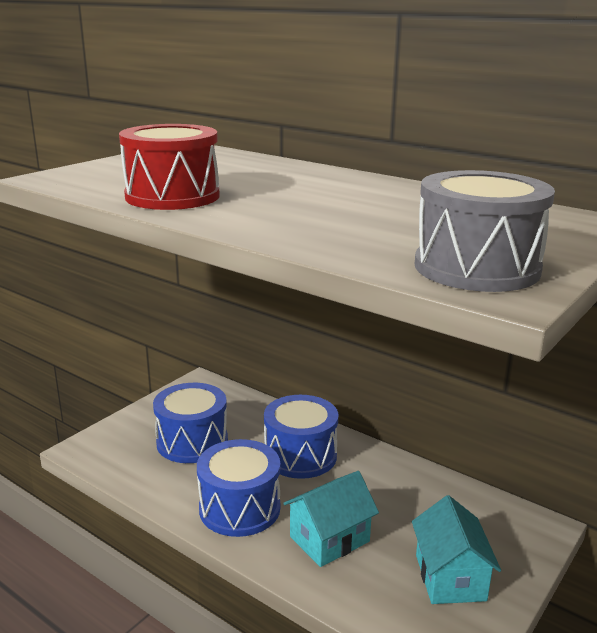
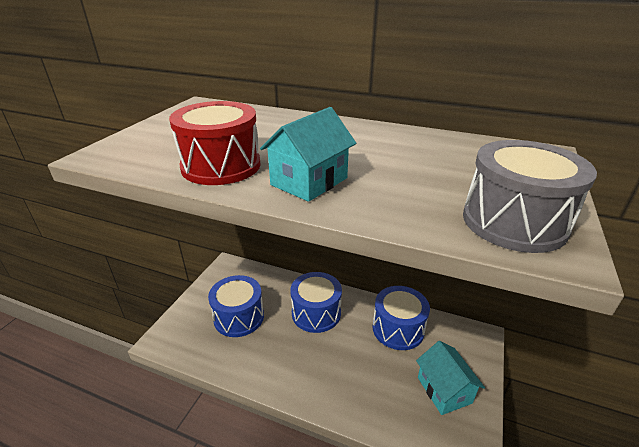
camera: 15 degrees left, 10 degrees up
blue drum [197,439,280,537] -> blue drum moved to [373,286,430,350]
turquoise house [283,471,379,567] -> turquoise house moved to [260,107,356,202]

